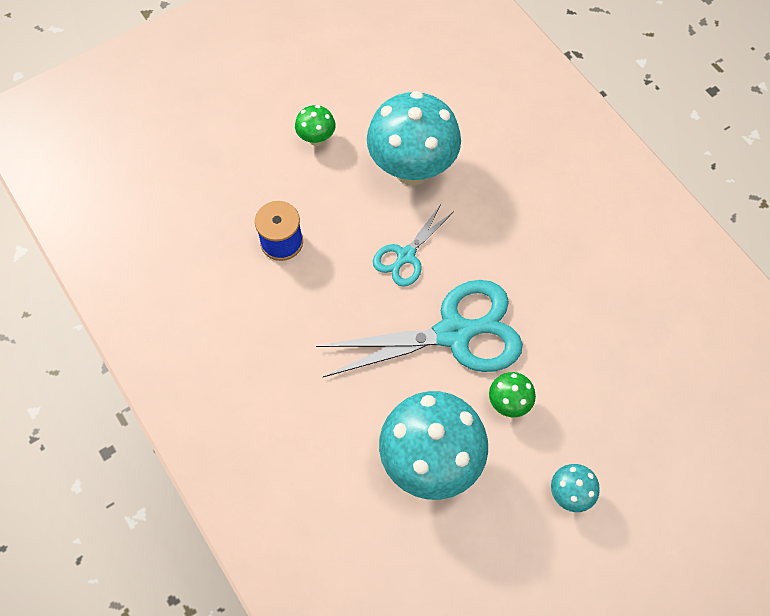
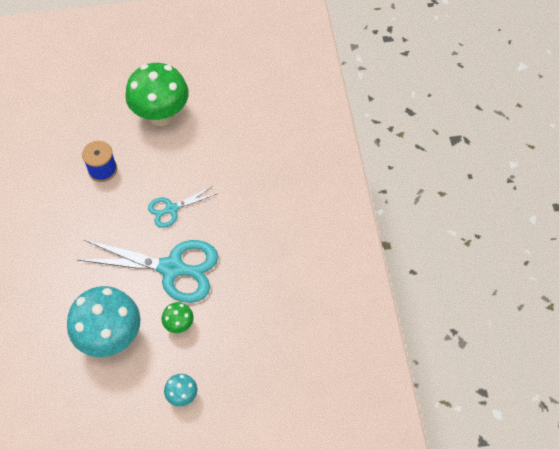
camera: 25 degrees right, 5 degrees down
green mushroom [295,105,336,146] -> green mushroom [125,63,189,126], size x2.21
turquoise mushroom [367,91,461,185] -> none

